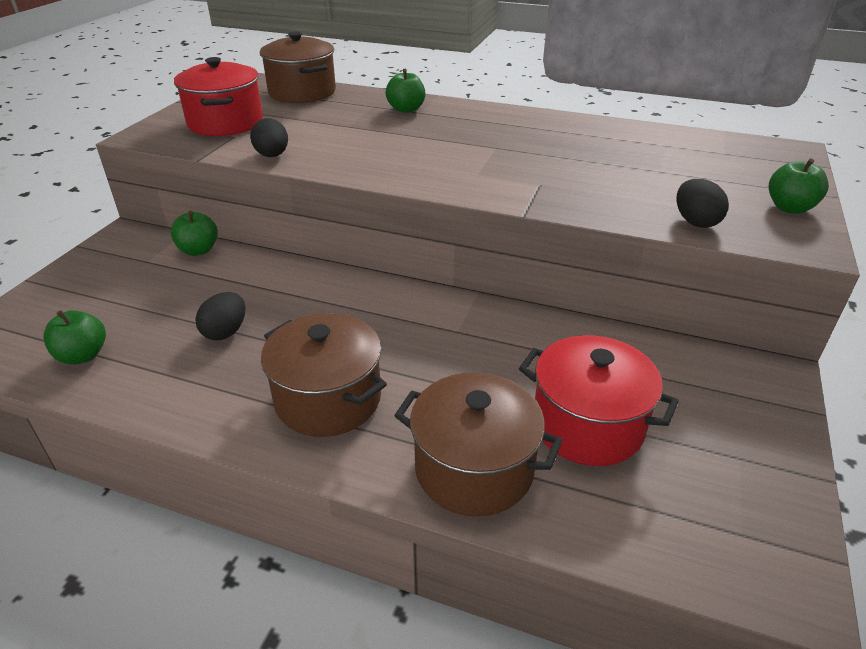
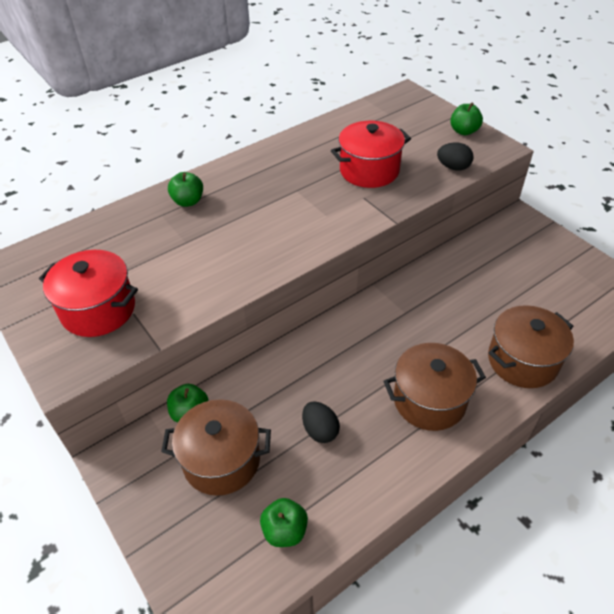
camera: 55 degrees left, 10 degrees up
black egg [250,118,288,157] -> none
brown pot [260,32,336,103] -> brown pot moved to [161,399,271,496]
red pot [519,335,679,466] -> red pot moved to [331,121,411,188]

